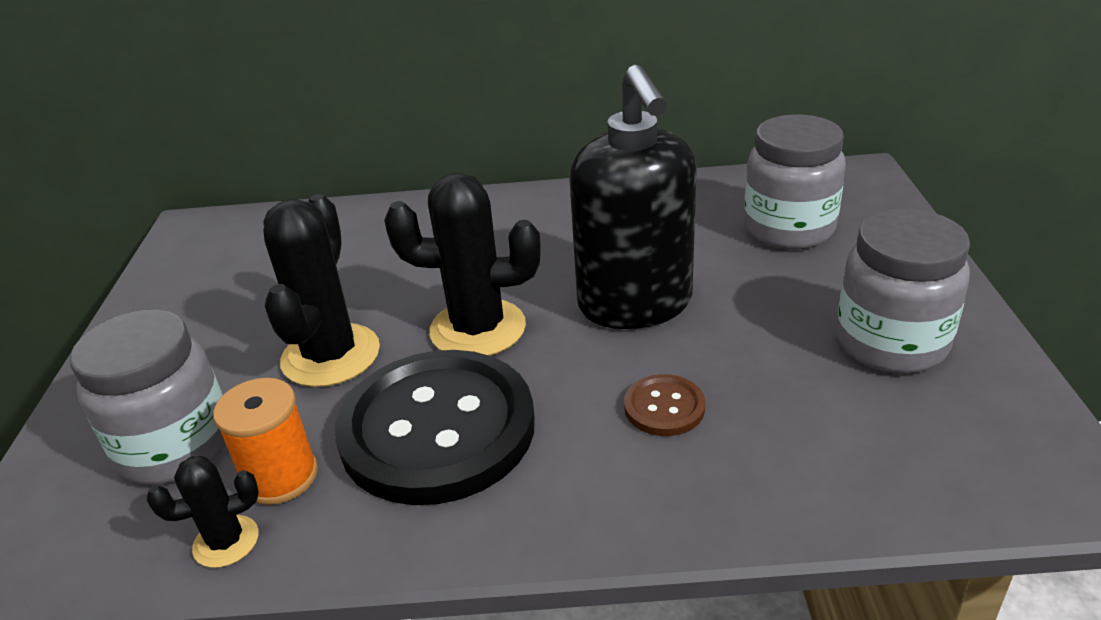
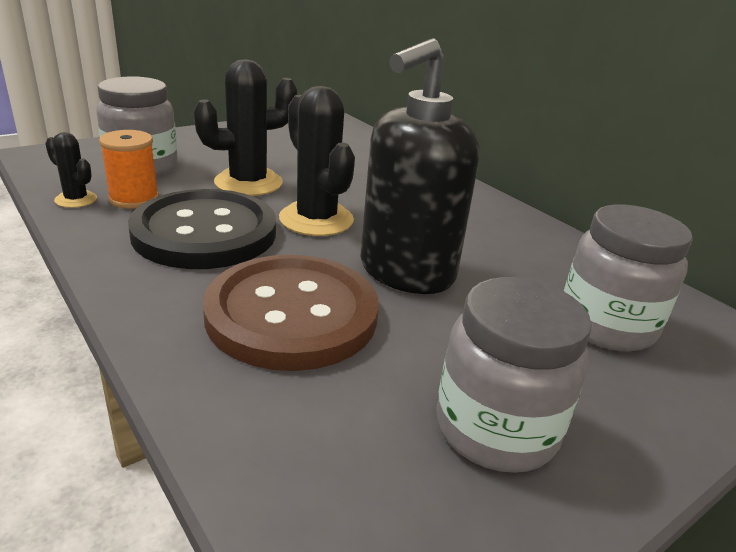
camera: 50 degrees right, 5 degrees down
brown button [624,374,705,436] -> brown button [203,255,379,371], size x2.43

